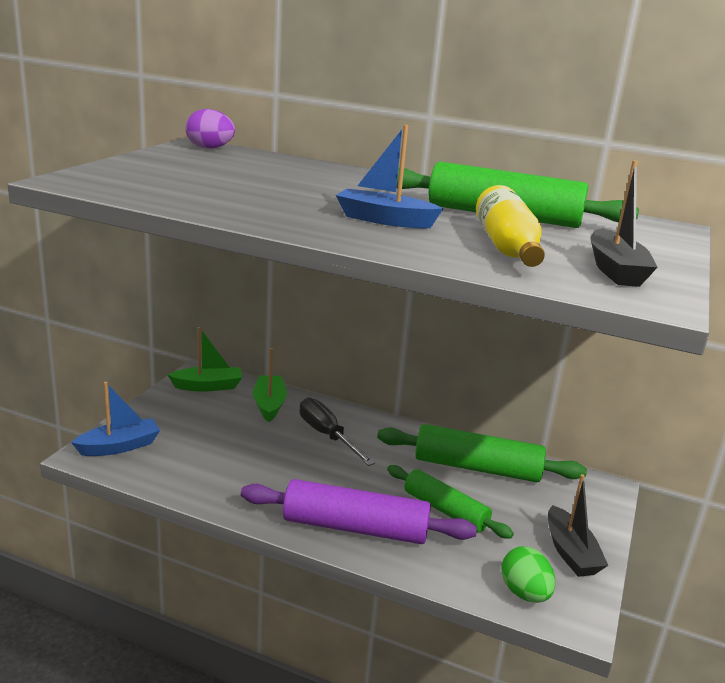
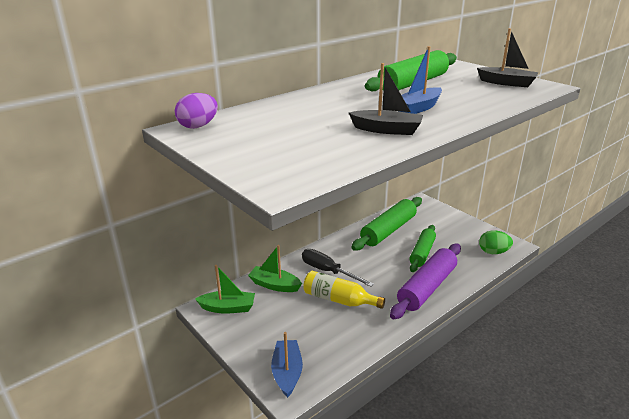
camera: 60 degrees left, 5 degrees up
green boat [168,327,242,392] -> green boat turned 75 degrees clockwise [195,265,255,314]
black screwdriver [299,398,375,466] -> black screwdriver turned 45 degrees clockwise [302,249,374,287]
green rolling pin [387,465,514,539] -> green rolling pin turned 45 degrees counterclockwise [409,225,436,272]
yellow bottle [476,185,545,267] -> yellow bottle moved to [303,271,385,309]
black boat [548,474,608,577] -> black boat moved to [349,63,423,135]

